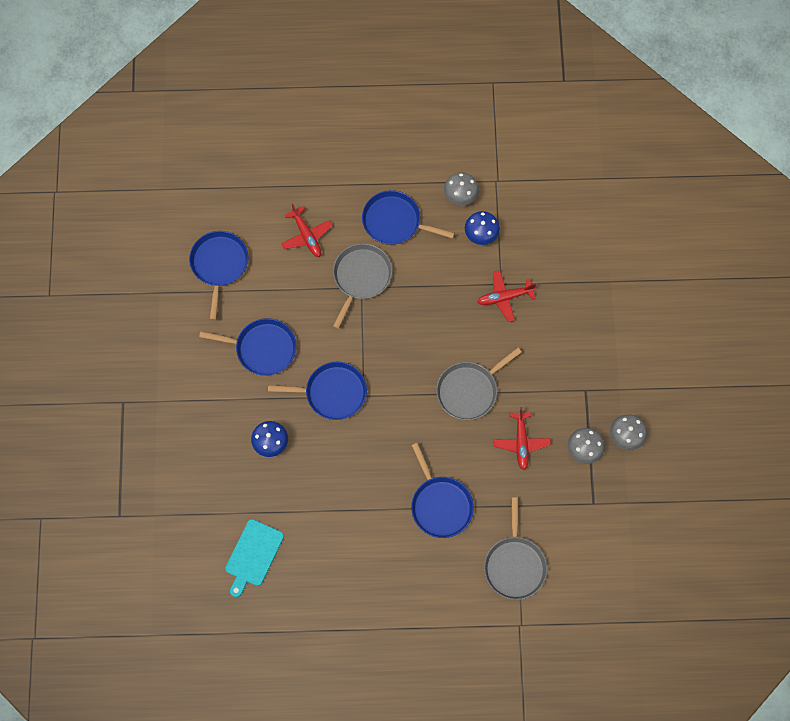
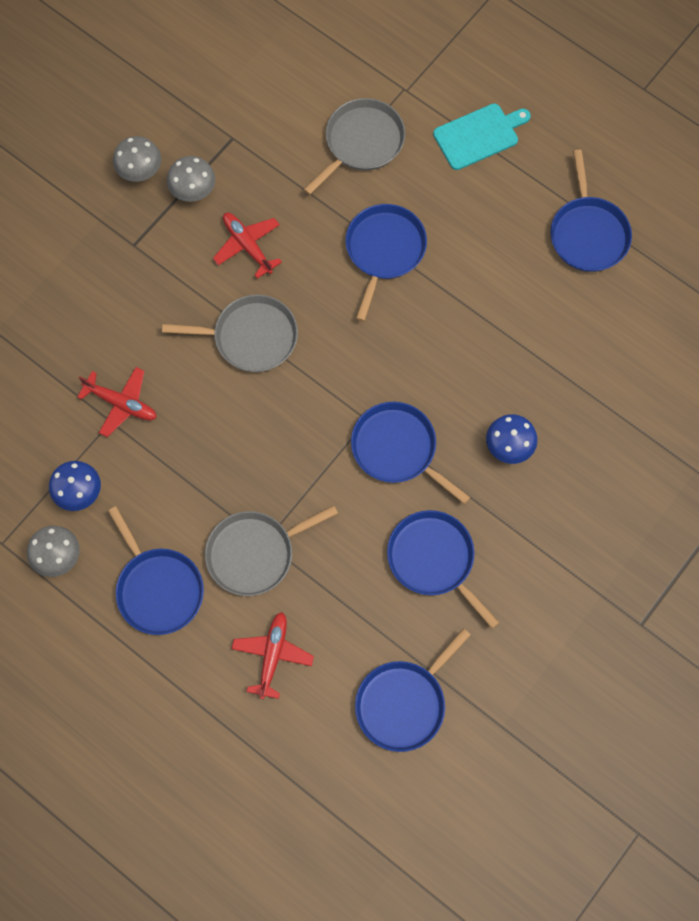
camera: 140 degrees left, 0 degrees up
turquoise cutting board [225,519,284,597] -> turquoise cutting board moved to [433,104,531,170]
red plane [493,407,551,470] -> red plane turned 75 degrees counterclockwise [213,213,282,279]
none -> blue pan [550,150,632,272]

